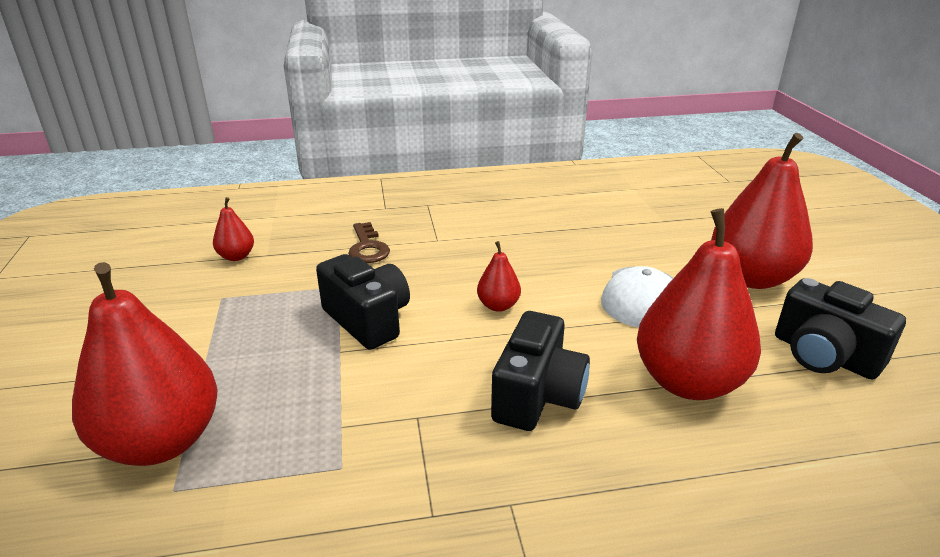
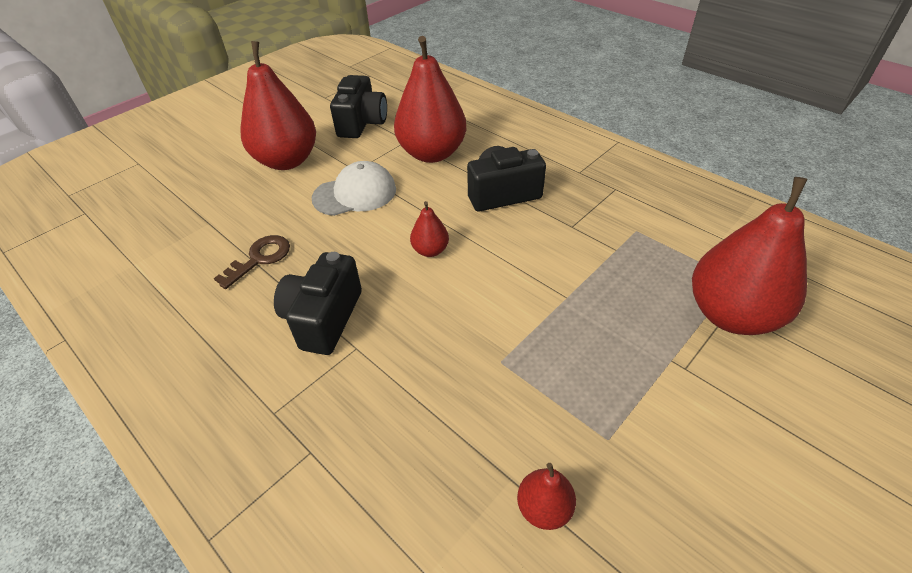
camera: 125 degrees left, 15 degrees up
black camera [316,254,410,350] -> black camera moved to [274,252,362,355]
brown key [348,222,390,263] -> brown key moved to [214,235,290,289]

